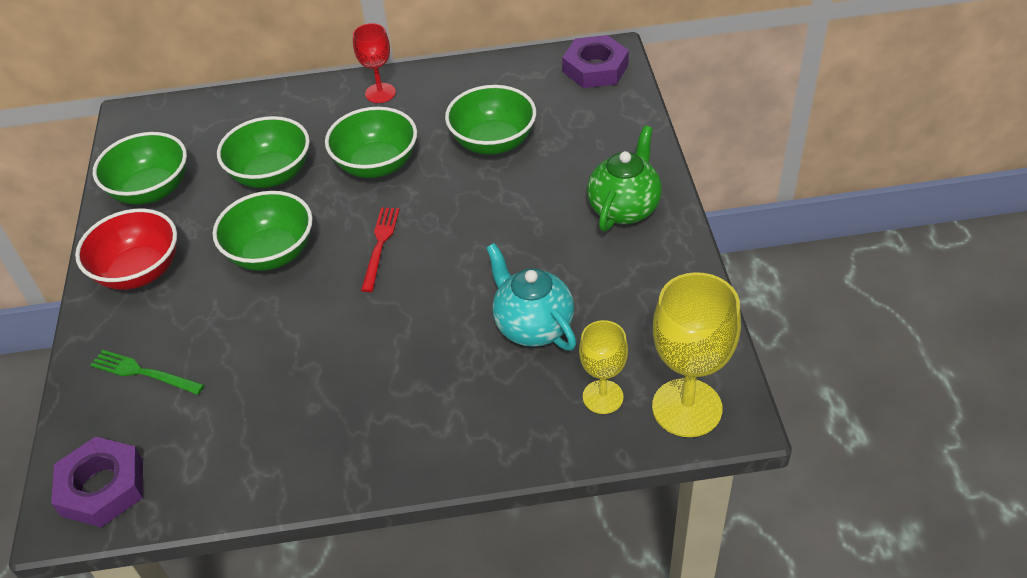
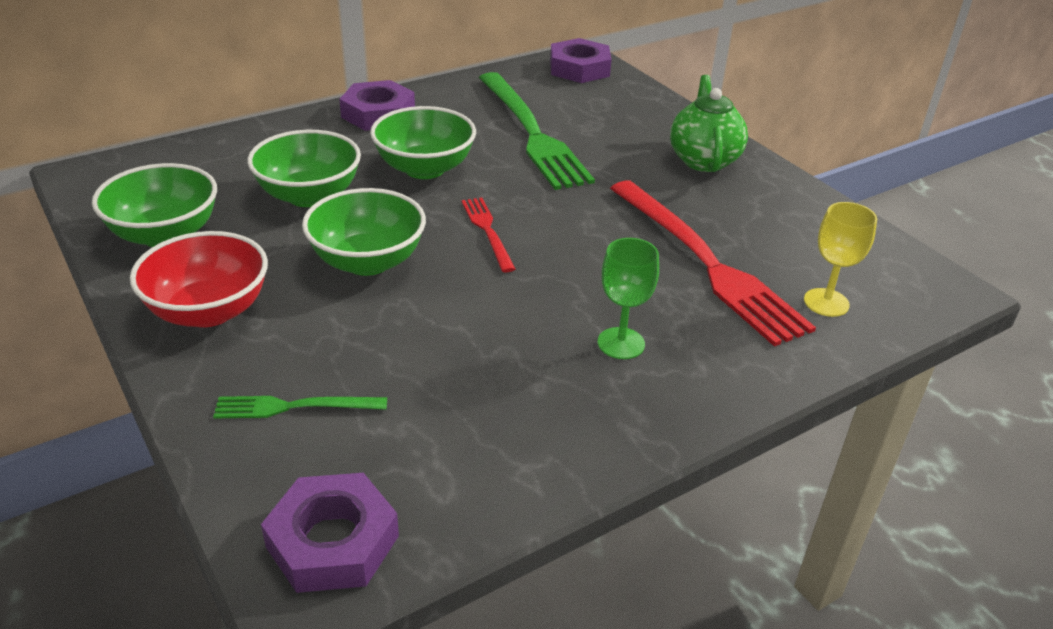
camera: 30 degrees left, 10 degrees down
red goblet [353,23,396,103] -> purple nut [339,80,415,131]
green bowl [445,85,536,155] -> green fork [479,72,595,190]
turquoise teapot [486,243,576,351] -> red fork [610,181,816,347]
yellow goblet [652,272,741,437] -> none
none -> green goblet [598,238,659,359]

